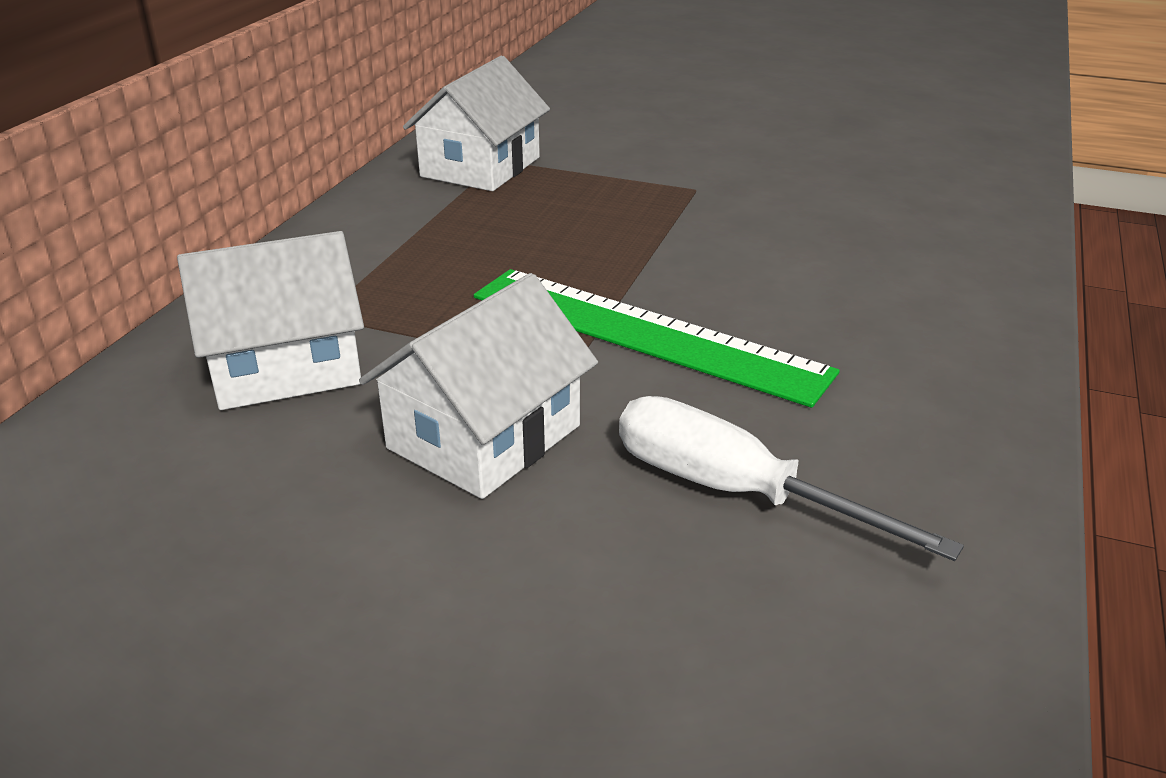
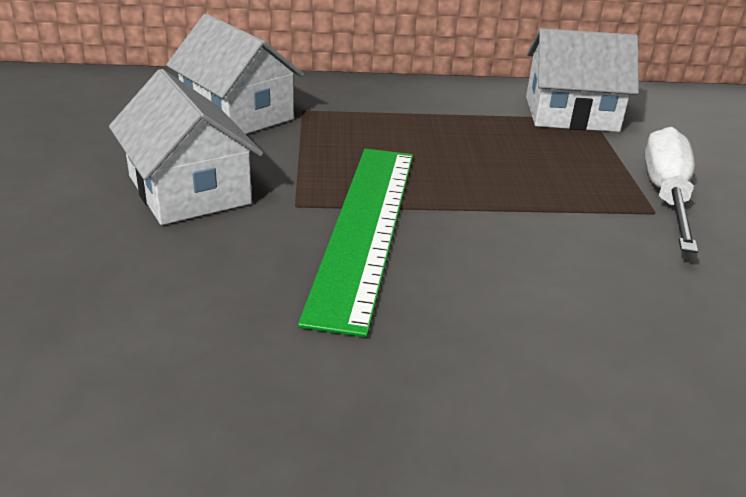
camera: 65 degrees right, 0 degrees up
white house [359,273,598,499] -> white house turned 45 degrees clockwise [109,69,263,225]
white screwdriver [619,396,964,561] -> white screwdriver moved to [645,127,698,253]

